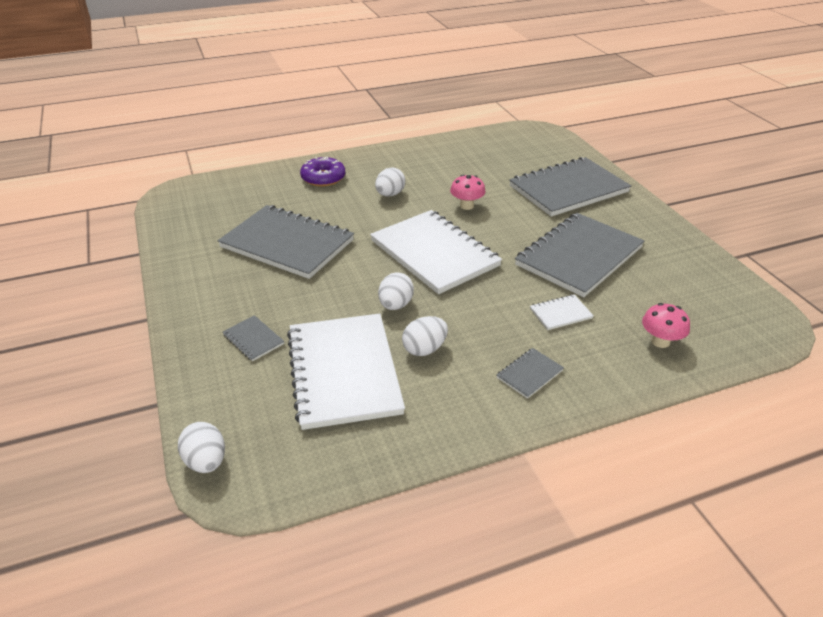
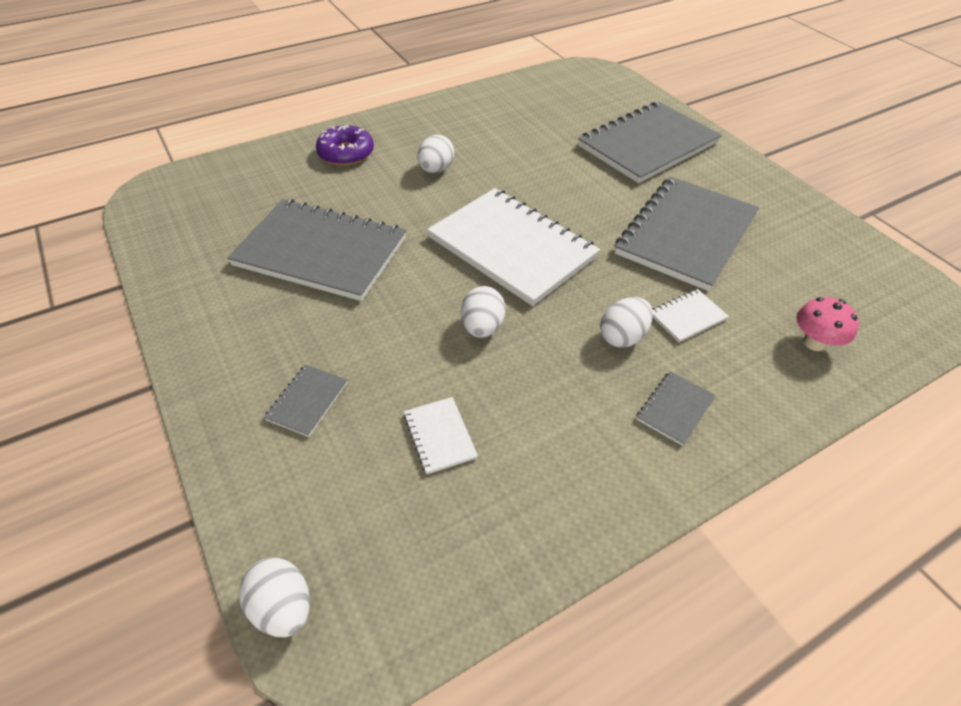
camera: 10 degrees left, 10 degrees up
grey notebook [223,315,284,361] -> grey notebook turned 75 degrees clockwise [264,365,347,437]
white notebook [287,313,405,430] -> white notebook [403,397,478,474], size x0.41
white egg [402,316,448,356] -> white egg moved to [600,297,653,348]
pink mushroom [450,175,486,210] -> none

